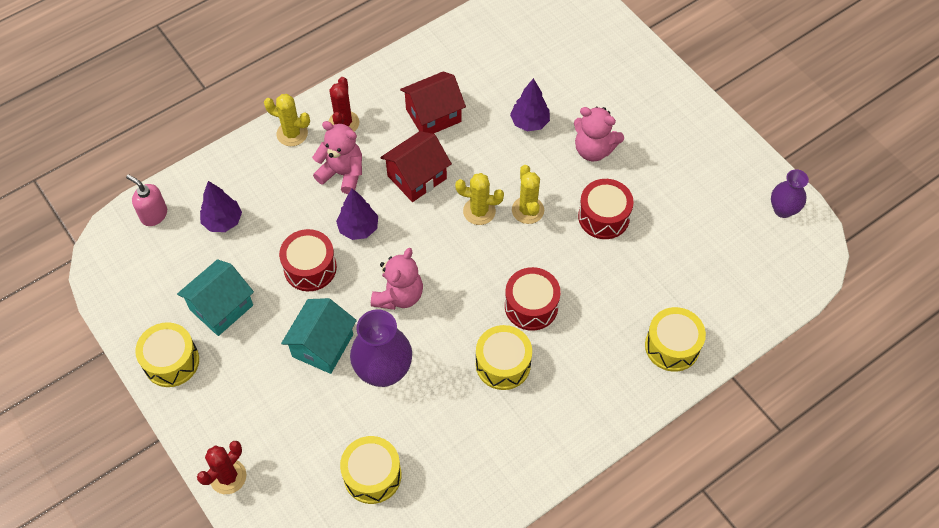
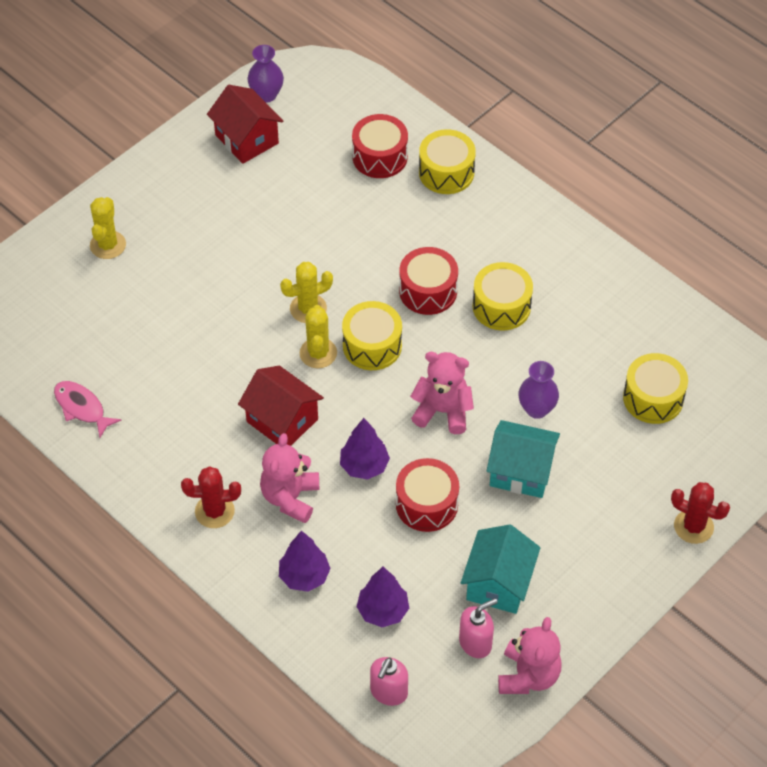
camera: 100 degrees left, 5 degrees down
yellow drum [135,322,199,387] -> yellow drum moved to [342,301,402,370]
turquoise house [177,259,254,336] -> turquoise house turned 75 degrees clockwise [461,525,540,614]
yellow cactus [264,94,310,146] -> yellow cactus moved to [90,197,126,259]
purple vase [350,309,412,387] -> purple vase [518,361,559,419], size x0.61
red house [400,71,466,134] -> red house moved to [207,85,283,164]
purple tree [510,78,550,132] -> purple tree moved to [279,531,331,592]
pink teddy bear [574,107,624,161] -> pink teddy bear moved to [498,617,562,694]
red drum [578,179,634,239] -> red drum moved to [352,114,408,178]
none -> pink fish [54,381,122,438]
none -> pink soap dispenser [459,598,498,658]

